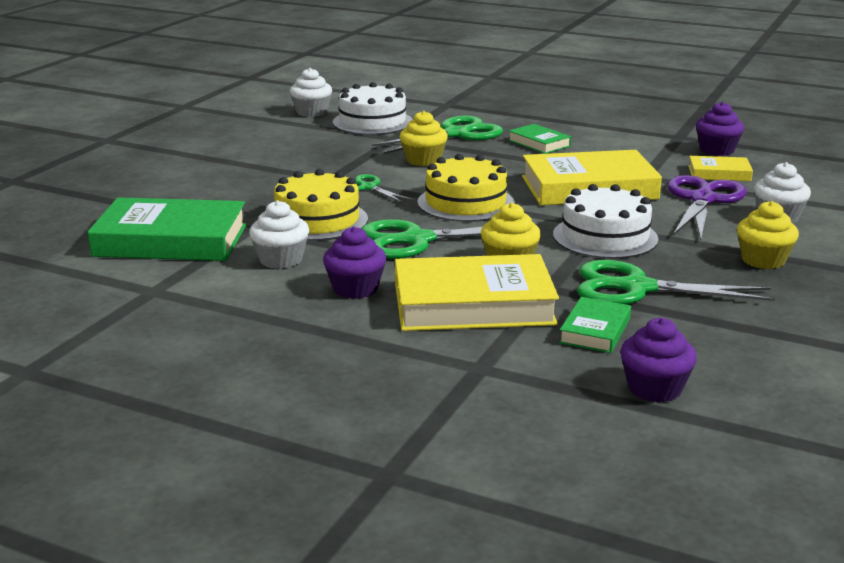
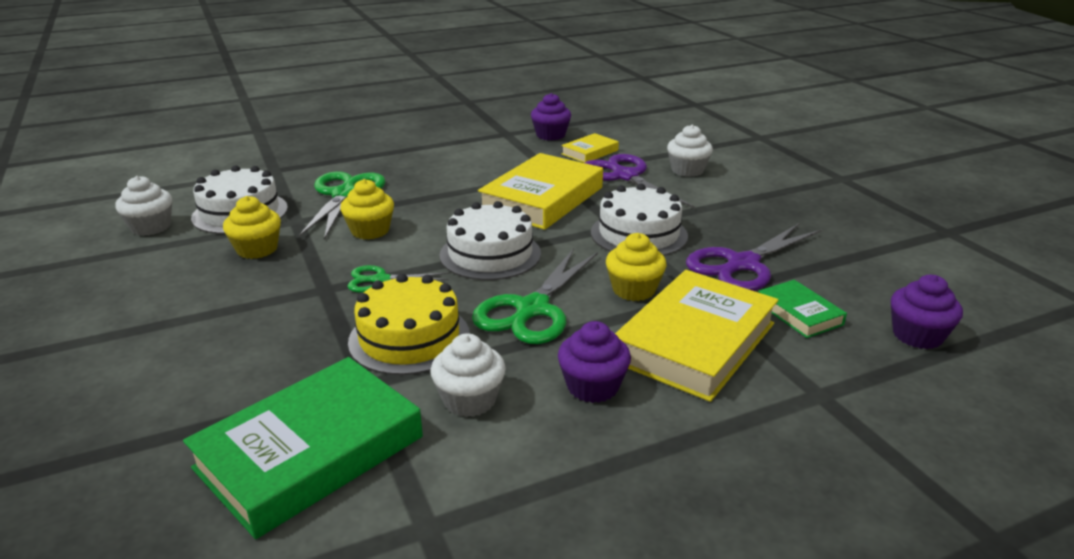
camera: 50 degrees left, 5 degrees up
yellow cake [417,154,515,222] -> white cake [439,201,541,280]
green book [508,124,571,154] -> none
green scissors [577,260,774,304] -> purple scissors [686,223,822,291]
yellow cupcake [737,201,799,269] -> yellow cupcake moved to [223,196,281,259]

